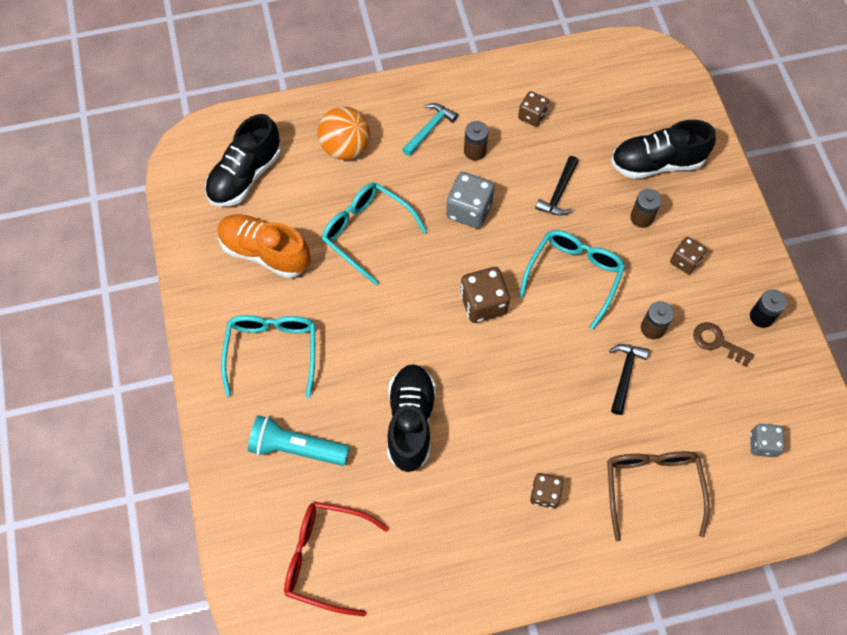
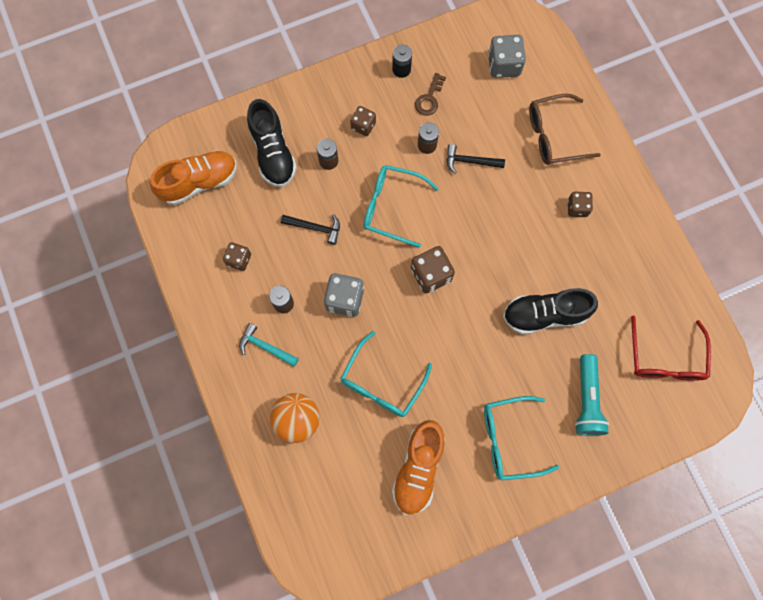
camera: 100 degrees left, 10 degrees up
black shoe [205,114,281,207] -> none
grey dice [750,424,785,457] -> grey dice [488,35,526,78], size x1.58
none -> orange shoe [150,150,237,205]

